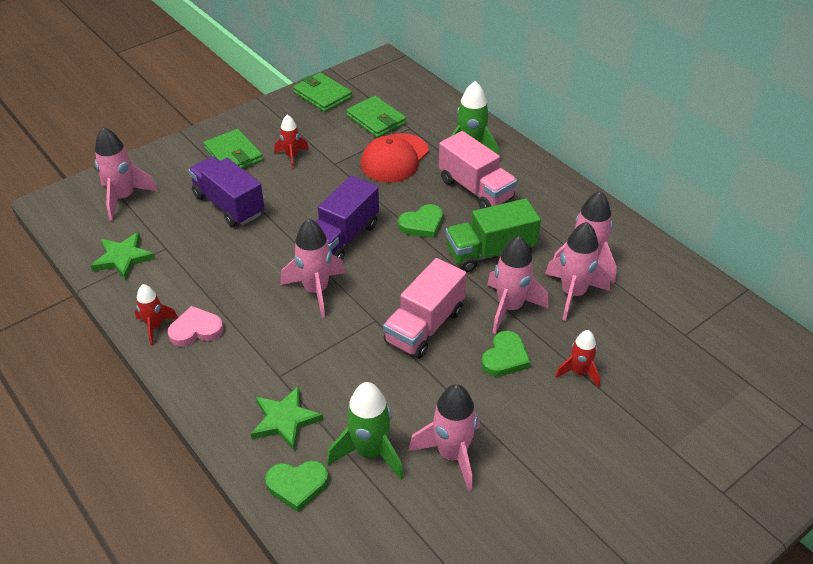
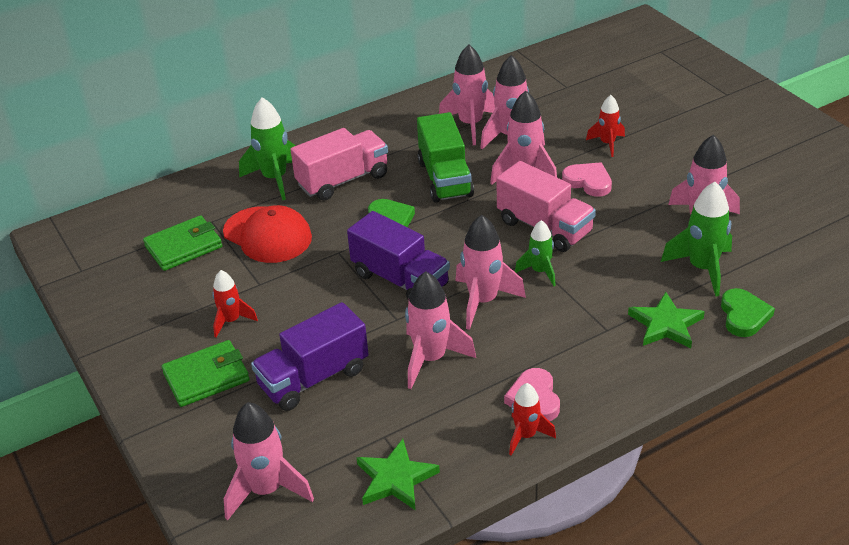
camera: 80 degrees left, 5 degrees down
green wallet [293,73,352,112] -> none
green heart [481,331,530,377] -> pink heart [562,162,612,197]
none -> pink rocket [405,271,476,389]
none -> green rocket [515,220,556,286]

